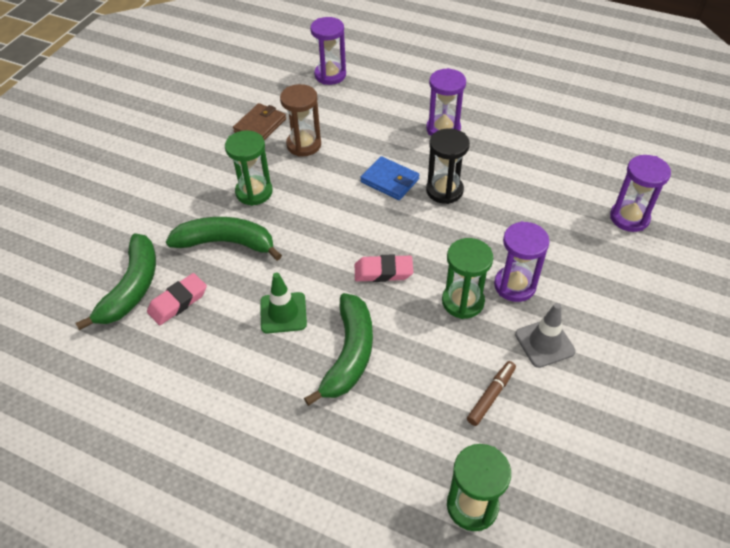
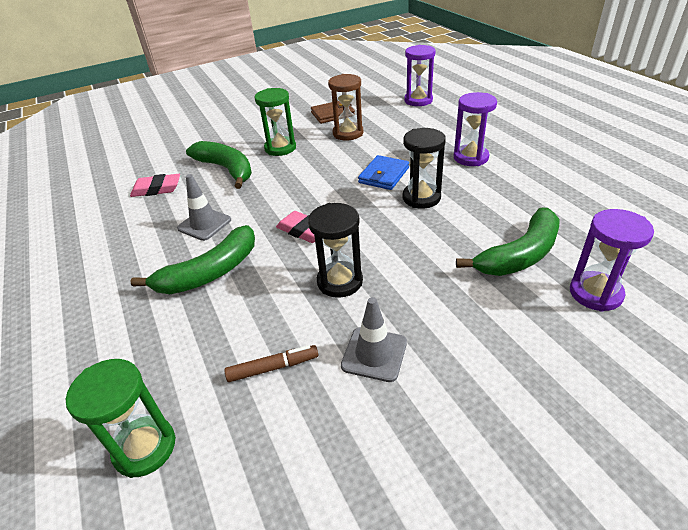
camera: 40 degrees right, 10 degrees down
green banana [76,233,156,330] -> green banana moved to [456,208,560,276]
green traffic cone [260,272,307,333] -> grey traffic cone [177,174,231,241]
blue wallet [360,156,419,200] -> blue wallet turned 45 degrees clockwise [358,155,409,190]
green hourglass [442,238,493,319] -> black hourglass [308,203,363,298]
purple hourglass [494,221,550,302] -> none

